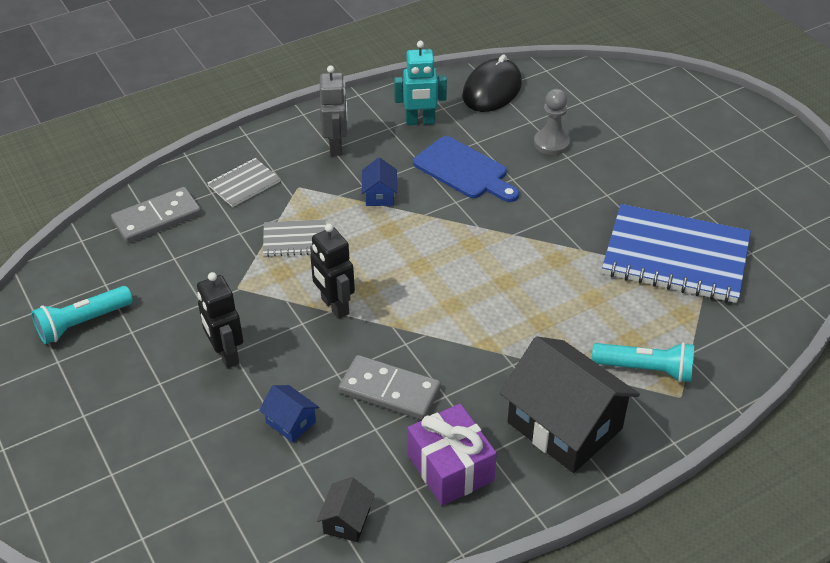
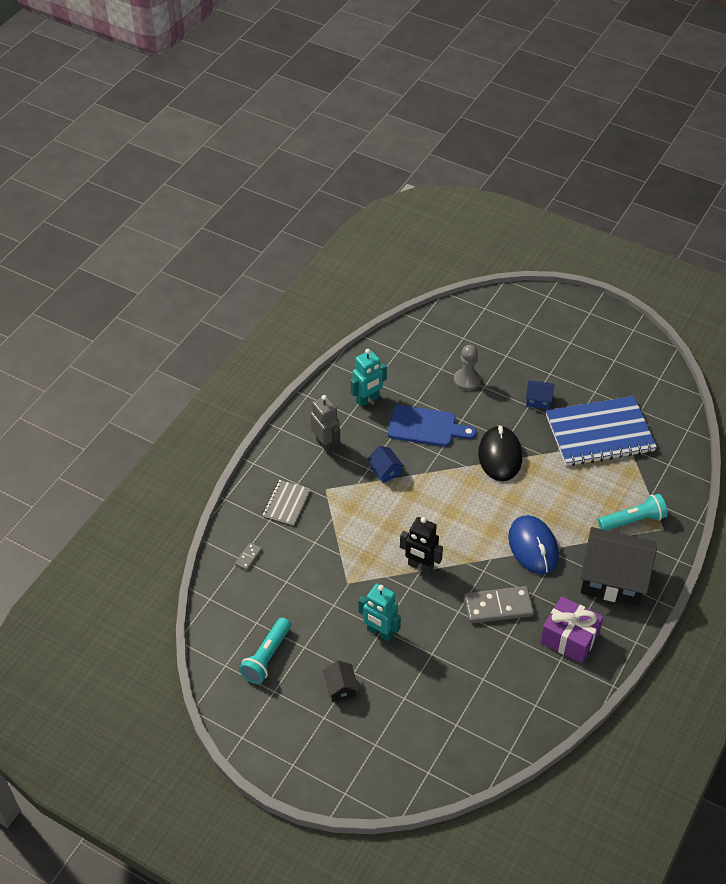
camera: 30 degrees left, 5 degrees up
grey domino [111,187,201,243] -> grey domino [235,543,262,570], size x0.46
black robot [197,272,243,369] -> turquoise robot [358,583,401,642]
blue house [259,385,319,443] -> blue house moved to [526,380,554,410]
grey notebook [263,219,325,257] -> none
black house [317,477,375,542] -> black house moved to [323,660,359,702]
black mouse [462,54,522,112] -> black mouse moved to [478,425,522,481]
none -> blue mouse [508,515,559,574]

